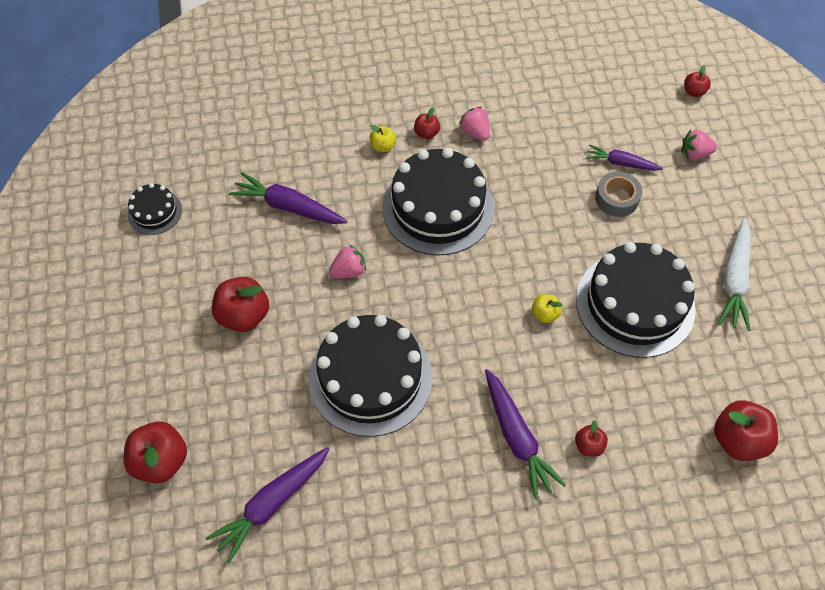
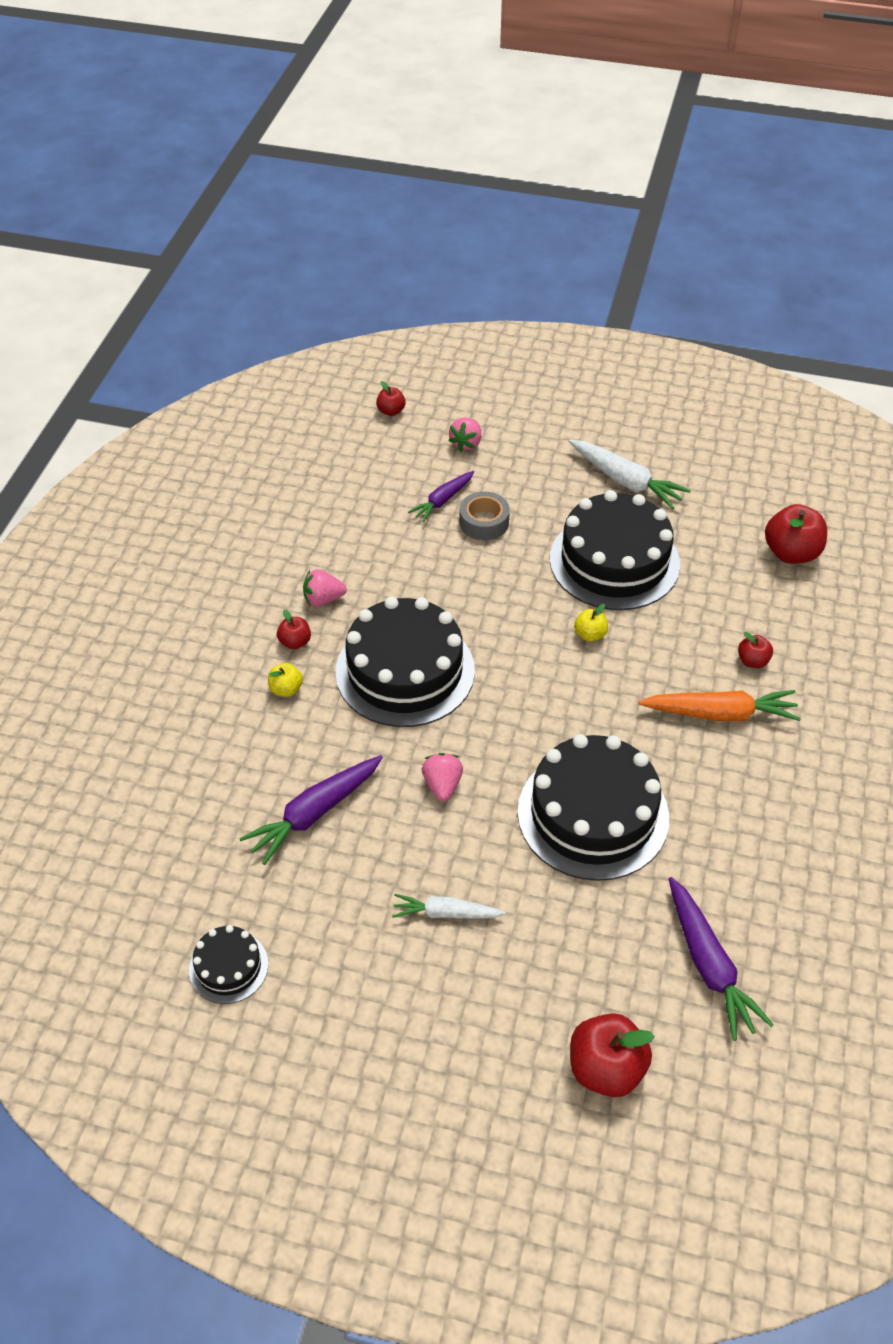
camera: 65 degrees left, 10 degrees down
red apple [212,277,269,332] -> white carrot [392,894,506,919]
purple carrot [485,369,566,500] -> orange carrot [638,690,801,721]

